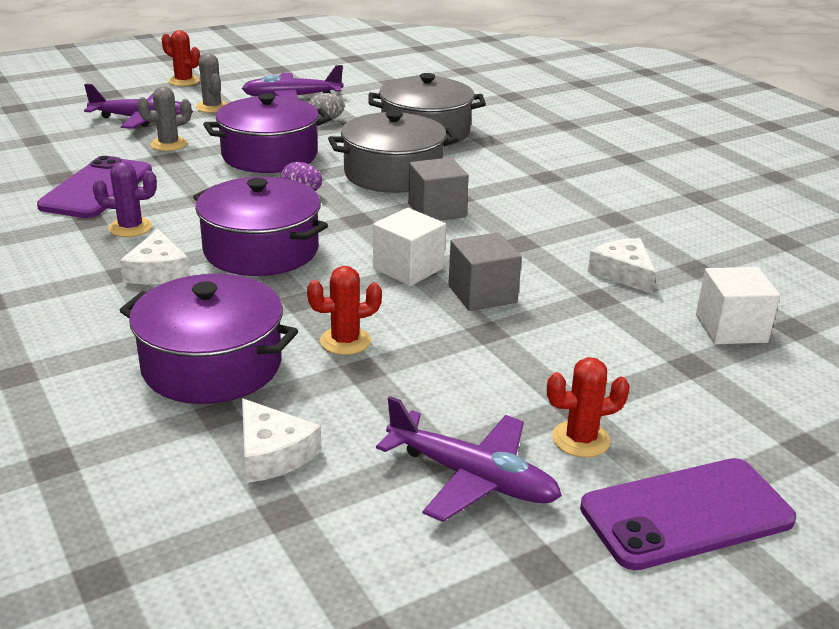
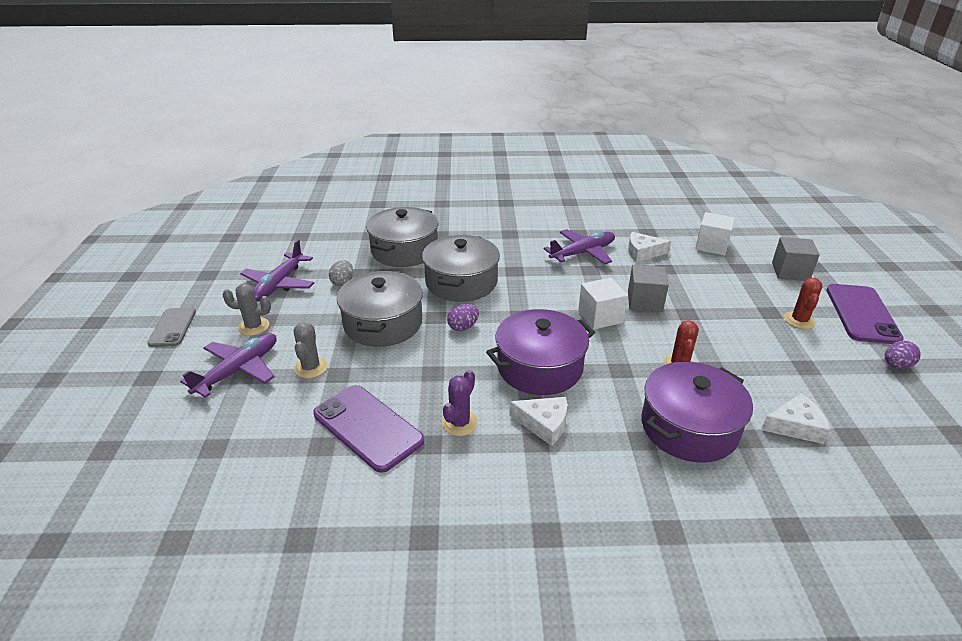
camera: 60 degrees left, 5 degrees up
red cactus [161,30,200,86] -> grey phone [147,307,196,347]
purple pot [203,93,331,173] -> grey pot [337,270,423,347]
purple plane [376,396,562,522] -> purple plane moved to [544,229,615,264]
grey cube [408,157,469,221] -> grey cube moved to [772,237,820,281]
none -> purple egg [885,341,921,369]

